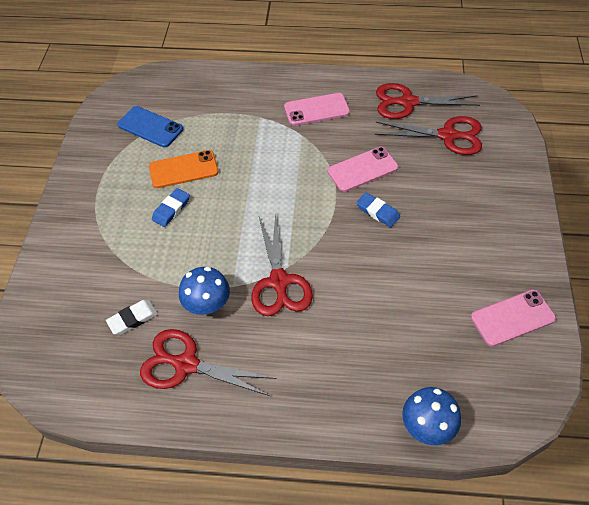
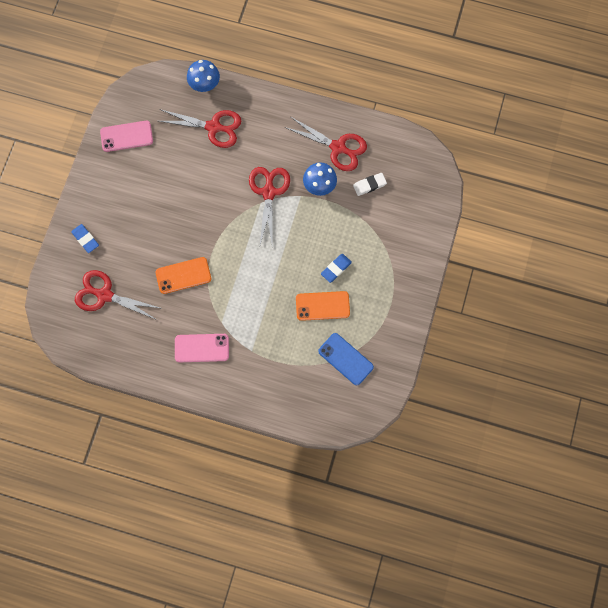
camera: 170 degrees left, 20 degrees up
pink phone [327,147,398,192] -> orange phone [155,257,211,294]
blue eraser [356,192,400,227] -> blue eraser moved to [71,224,99,253]
red scissors [376,83,480,119] -> red scissors moved to [159,109,241,148]

